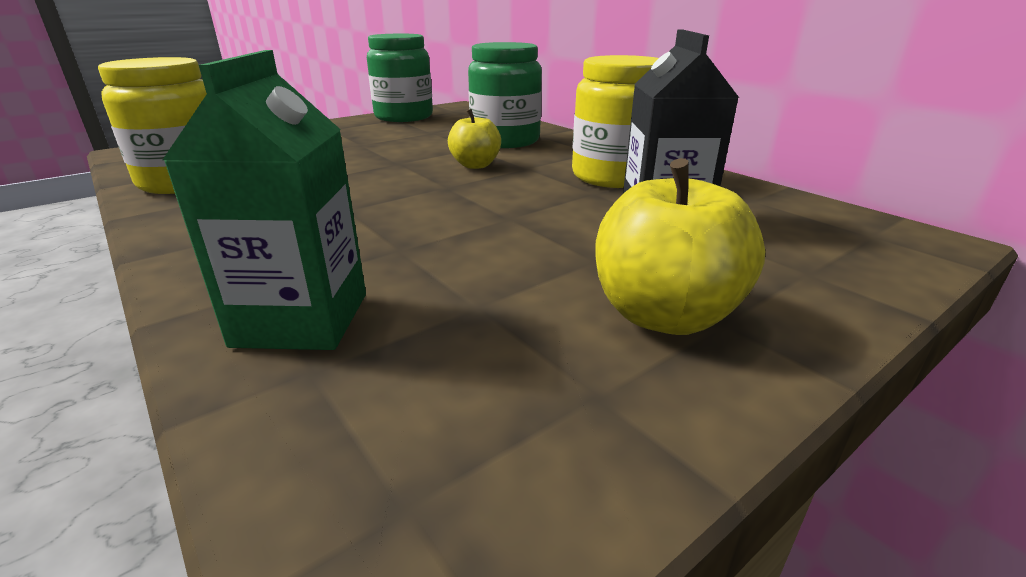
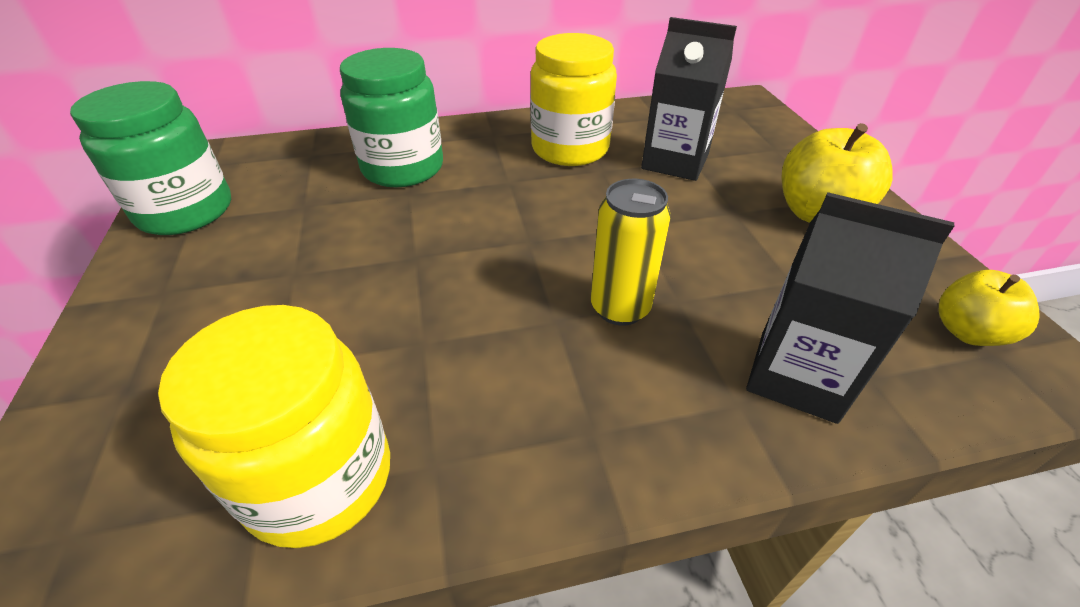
camera: 65 degrees left, 15 degrees up
green carton [163,50,366,350] -> black carton [746,192,954,424]
yellow apple [448,109,501,169] -> yellow apple moved to [939,270,1040,346]
none -> yellow can [591,179,671,326]

